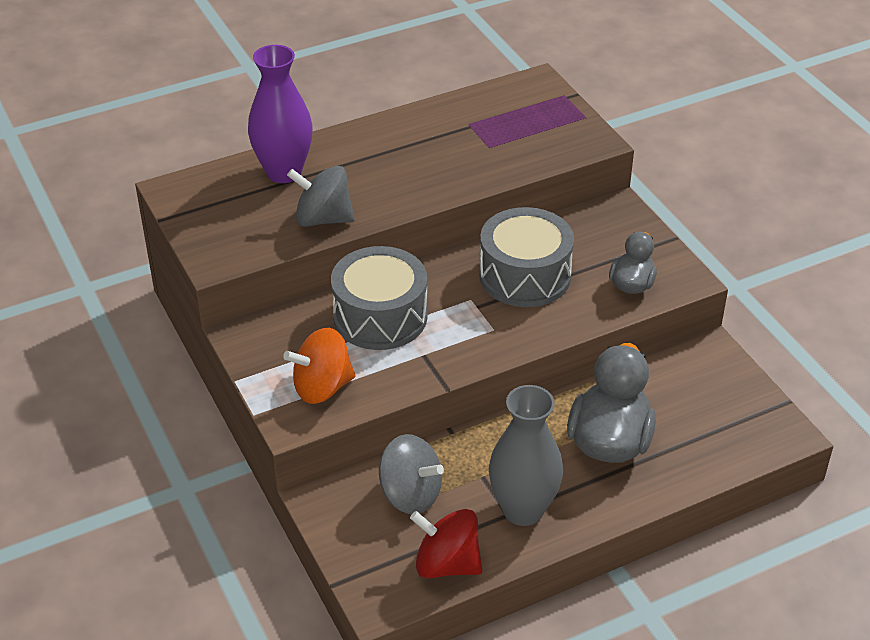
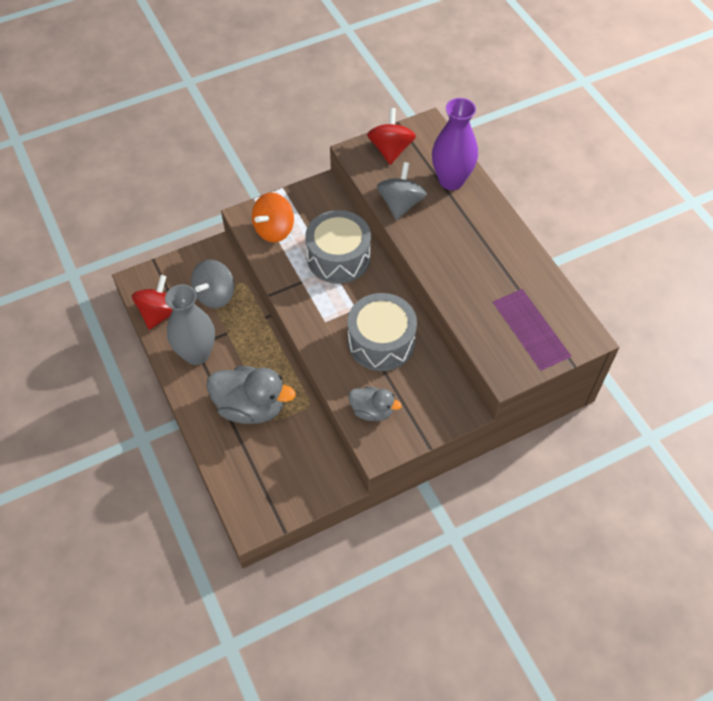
camera: 90 degrees right, 15 degrees up
orange spinning top [283,328,355,404] -> orange spinning top turned 120 degrees counterclockwise [252,193,294,242]
none -> red spinning top [367,108,416,165]

